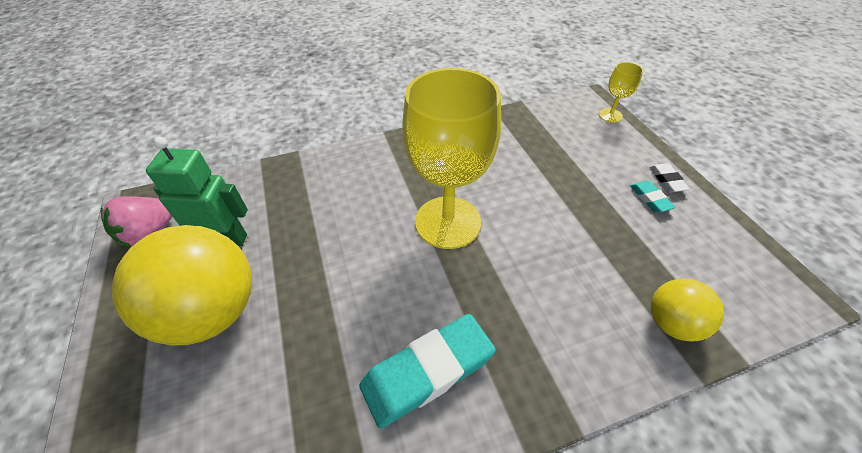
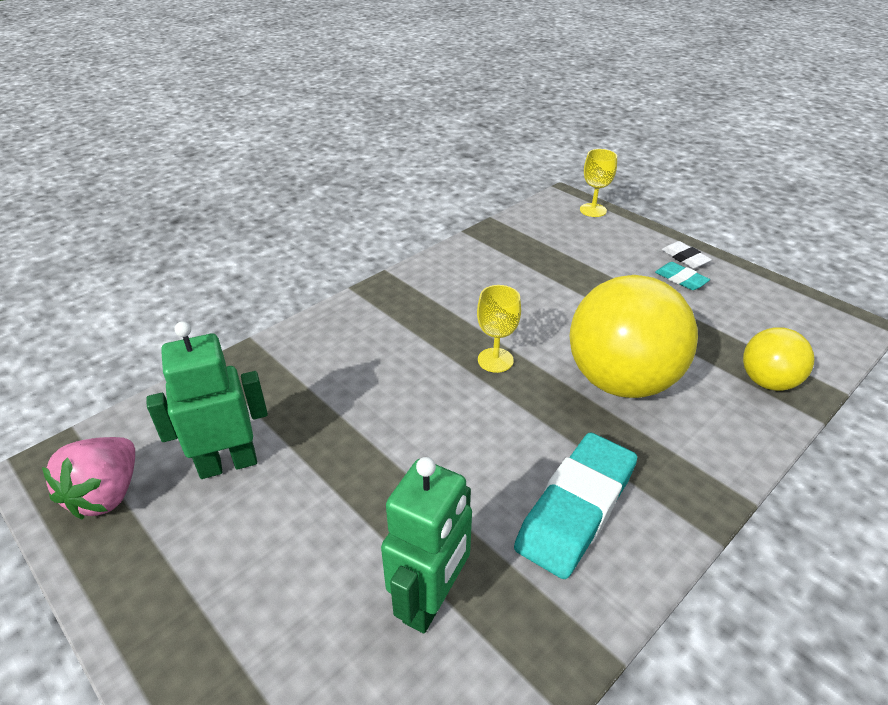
camera: 25 degrees left, 10 degrees down
yellow ball [112,225,252,345] -> yellow ball moved to [570,275,698,398]
yellow goblet [402,68,501,249] -> yellow goblet [477,285,521,373], size x0.44
none -> green robot [381,457,472,633]

